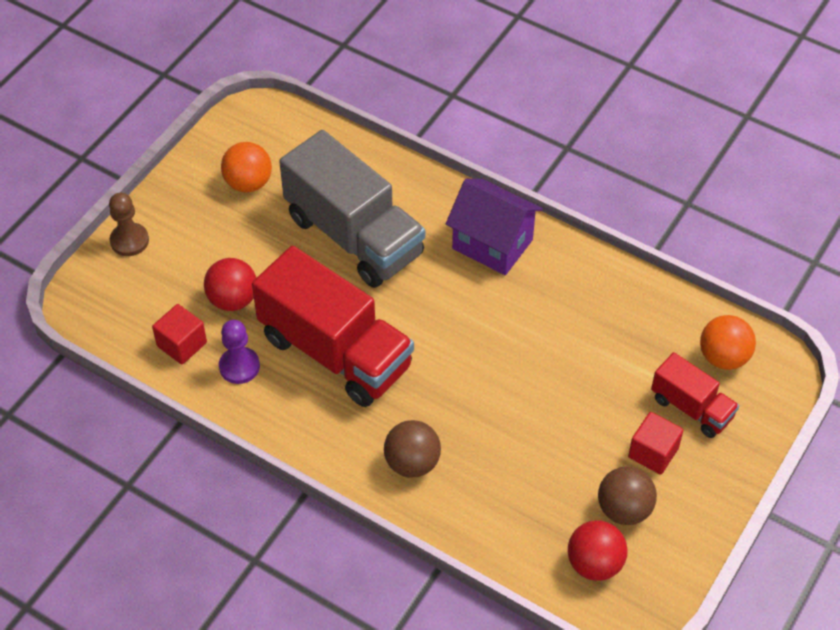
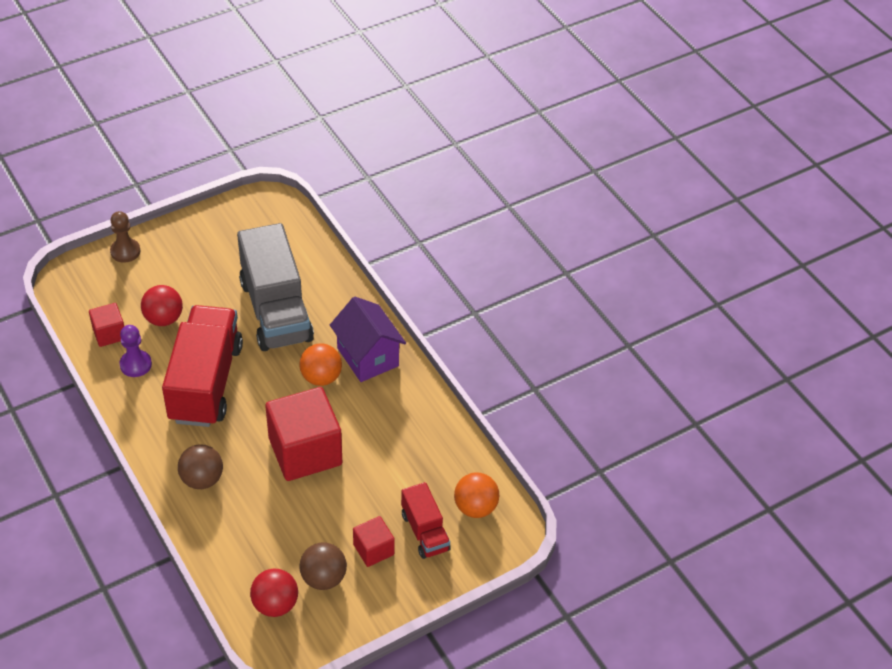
camera: 25 degrees right, 5 degrees down
orange ball [221,142,272,193] -> orange ball moved to [299,343,342,386]
red truck [252,246,414,407] -> red truck turned 150 degrees counterclockwise [162,305,243,427]
none -> red cube [265,387,342,481]

